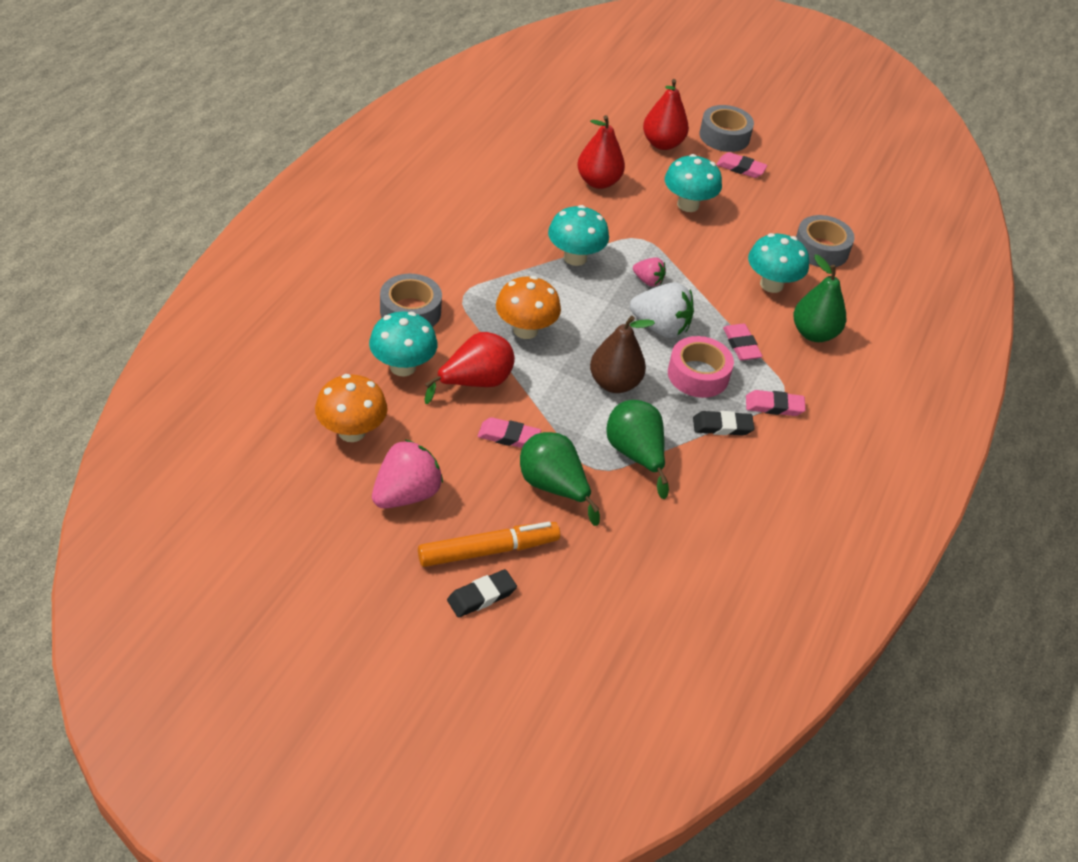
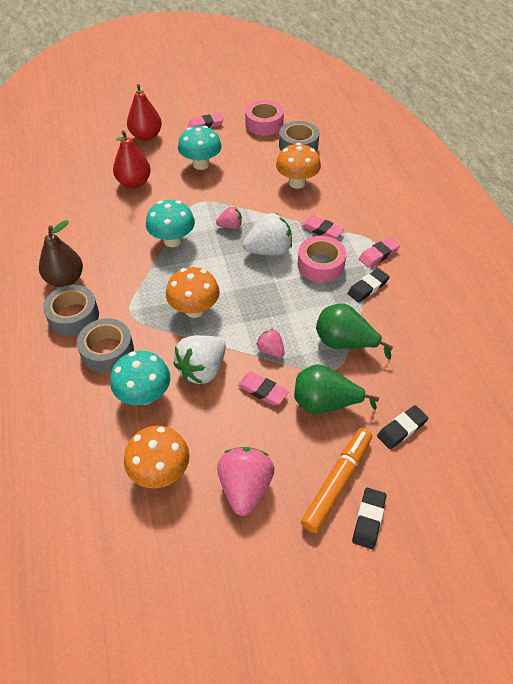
camera: 35 degrees left, 5 degrees up
red pear [424,332,515,404] -> white strawberry [173,335,226,384]
pink eraser [478,417,541,448] -> pink eraser turned 60 degrees clockwise [238,372,289,406]
brown pear [590,316,655,393] -> brown pear moved to [39,220,83,287]
grey tape [699,105,754,152] -> grey tape moved to [43,285,99,336]
turquoise mushroom [748,233,809,293] -> orange mushroom [276,143,321,189]
green pear [793,255,846,342] -> none
none -> pink tape [245,100,284,136]
none -> pink strawberry [256,329,285,358]
none -> black eraser [377,405,428,449]

